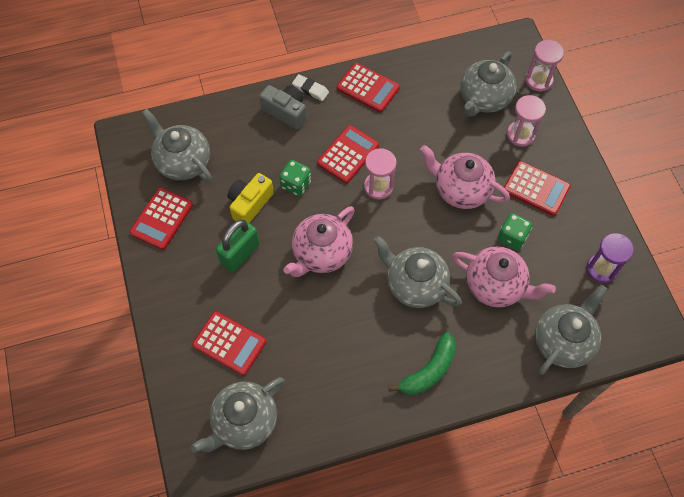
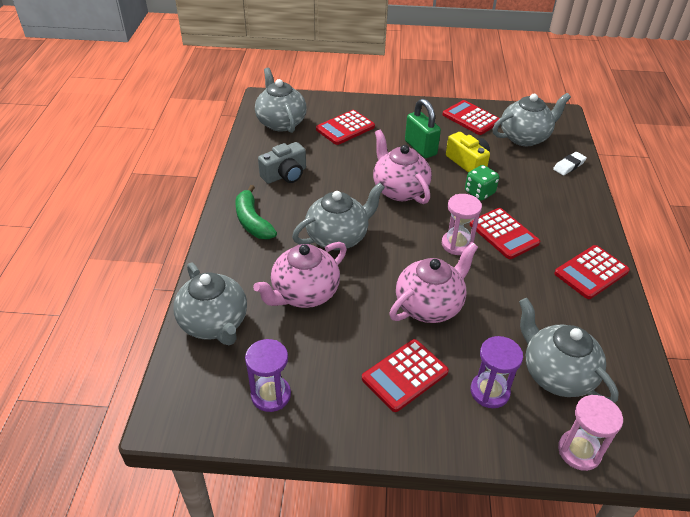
camera: 110 degrees right, 20 degrees down
grey camera [259,85,306,129] -> grey camera moved to [258,142,306,184]
white eraser [292,74,329,101] -> white eraser moved to [553,152,587,175]
green dice [498,213,532,250] -> none
pink hourglass [507,95,546,147] -> purple hourglass [470,336,523,408]

